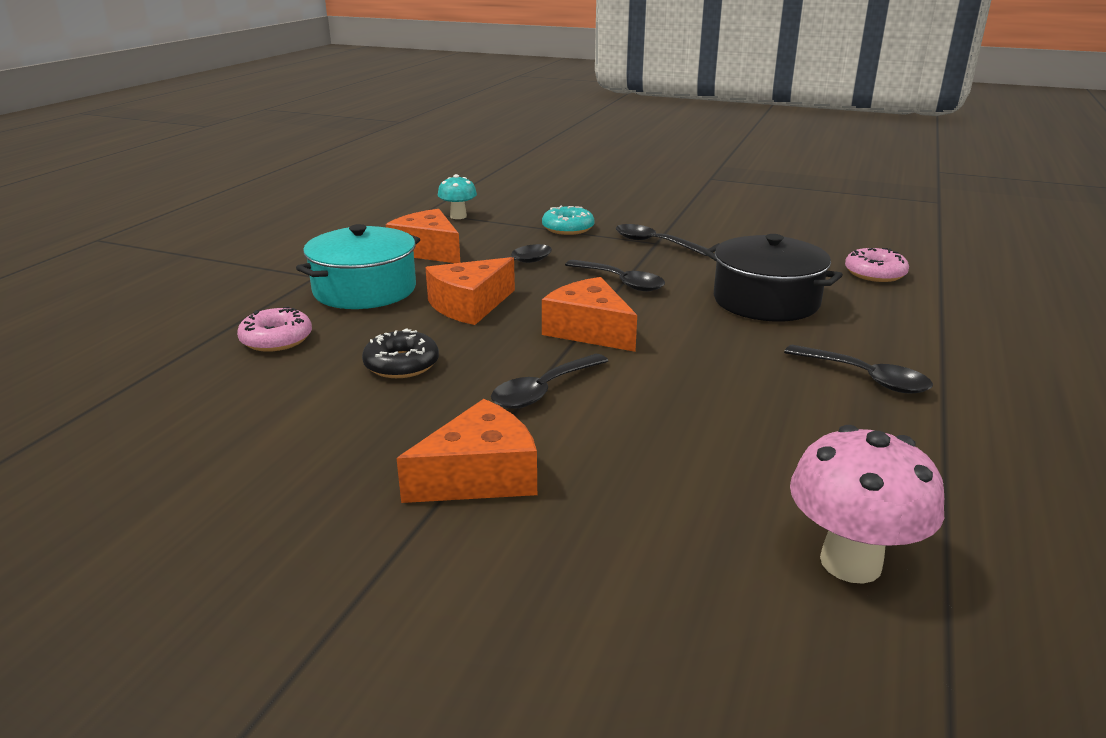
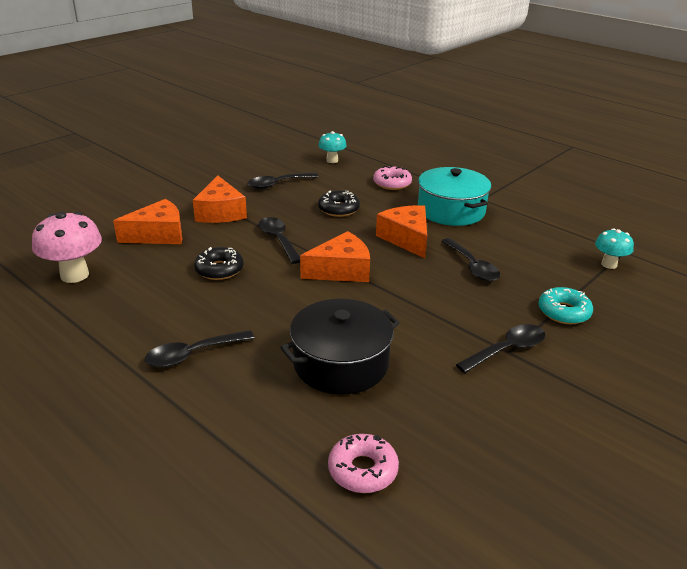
camera: 110 degrees right, 5 degrees up
orange cheese [386,209,460,263] -> orange cheese moved to [113,199,182,244]
black spoon [565,260,665,291] -> black spoon moved to [248,172,319,189]
none -> black donut [194,247,244,280]
none -> turquoise mushroom [318,131,347,163]

